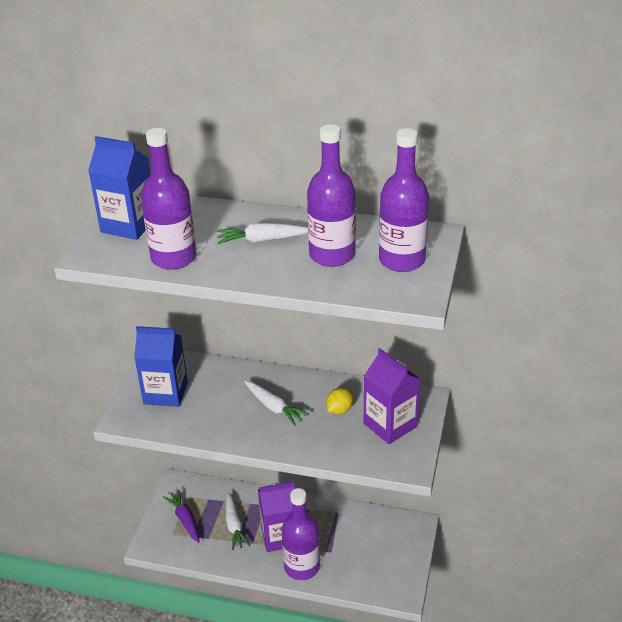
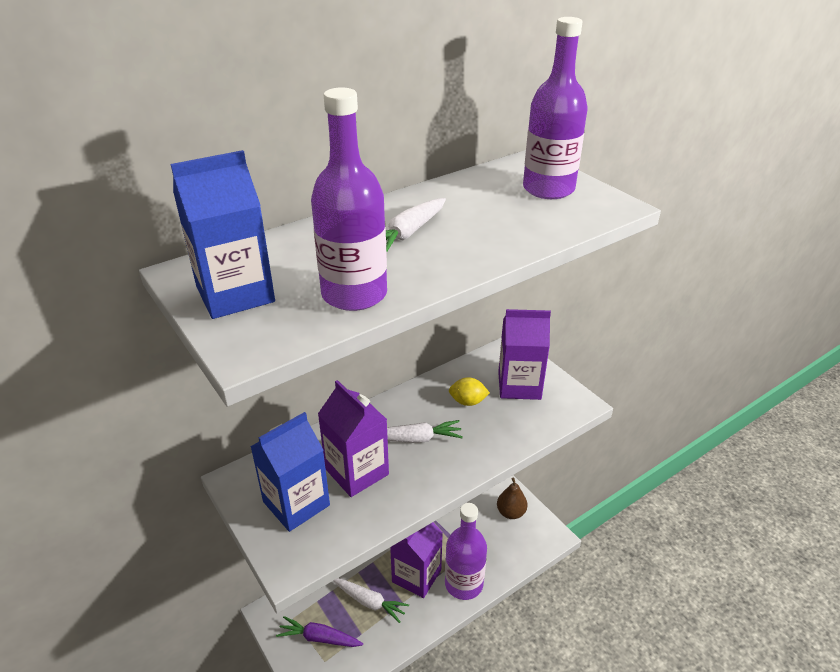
camera: 50 degrees left, 0 degrees up
purple bottle [307,124,356,267] -> none
yellow lemon [326,387,353,415] -> yellow lemon turned 75 degrees counterclockwise [449,377,490,406]
none -> purple carton [318,380,389,497]
none -> brown pear [497,477,528,519]

